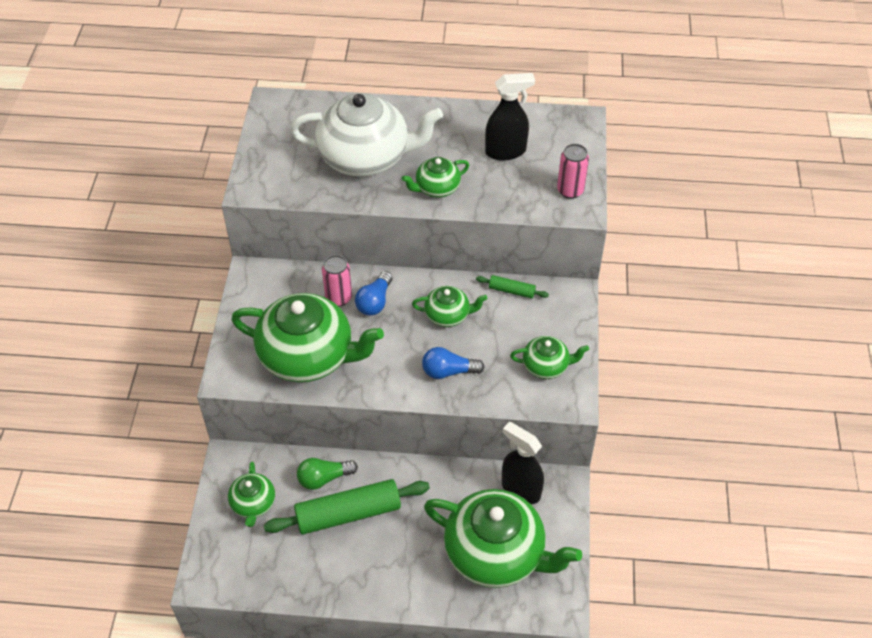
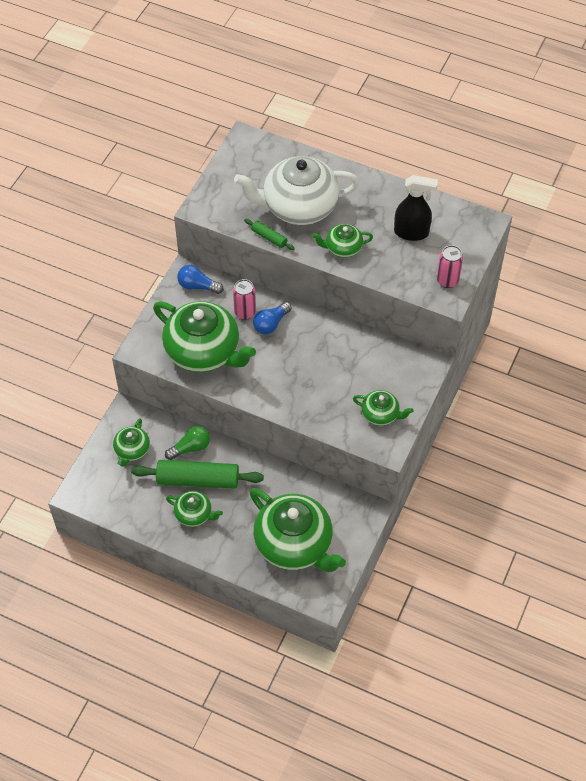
camera: 20 degrees right, 5 degrees up
white teapot [290,93,443,176] -> white teapot turned 150 degrees clockwise [234,156,359,225]
green light bulb [297,458,358,490] -> green light bulb turned 150 degrees clockwise [165,426,210,460]
green teapot [412,286,487,327] -> green teapot moved to [166,491,223,527]
blue light bulb [422,347,485,379] -> blue light bulb moved to [177,265,224,294]
green rolling pin [476,275,549,299] -> green rolling pin moved to [244,219,295,250]
black spray bottle [502,422,544,504] -> none

